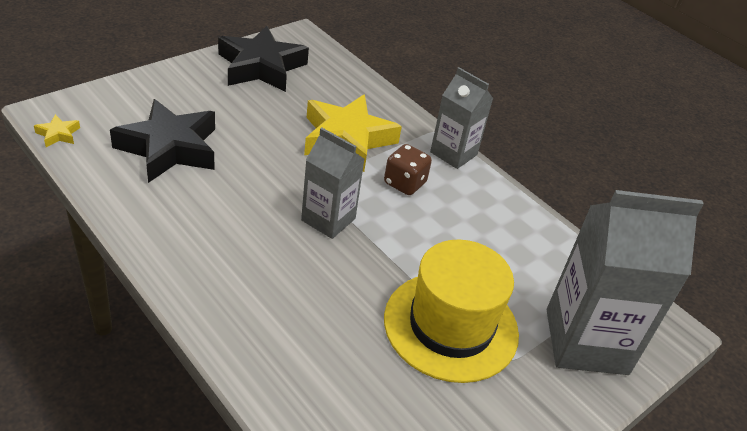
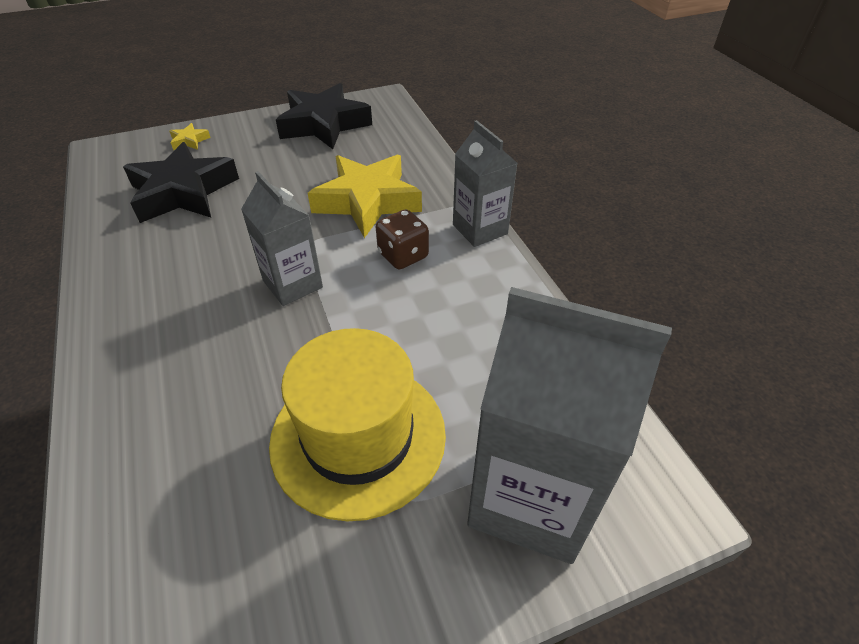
camera: 25 degrees right, 5 degrees up
yellow star [34,114,80,147] -> yellow star moved to [170,123,210,150]

